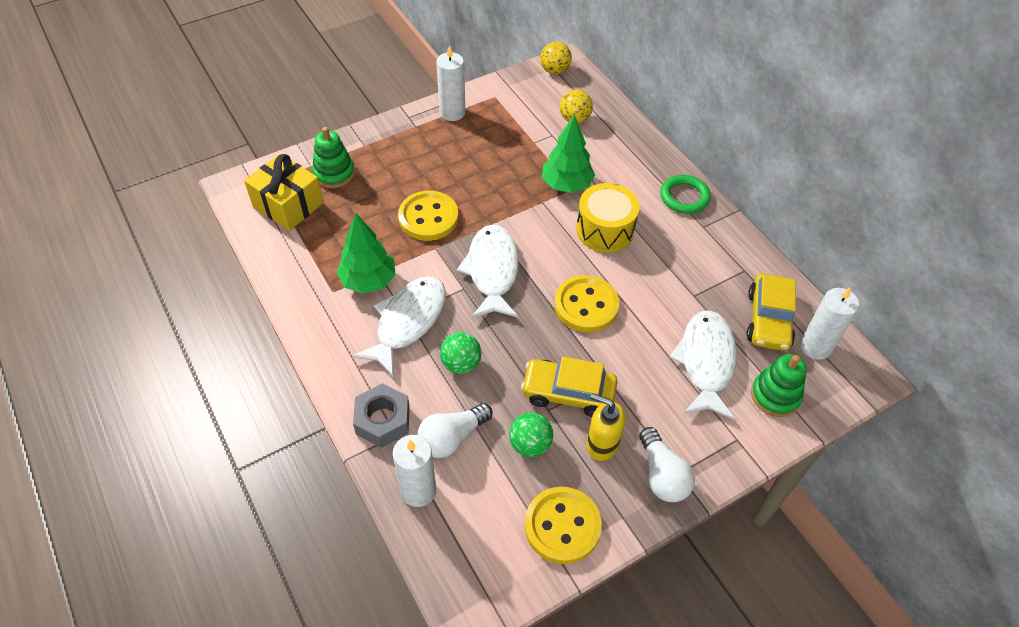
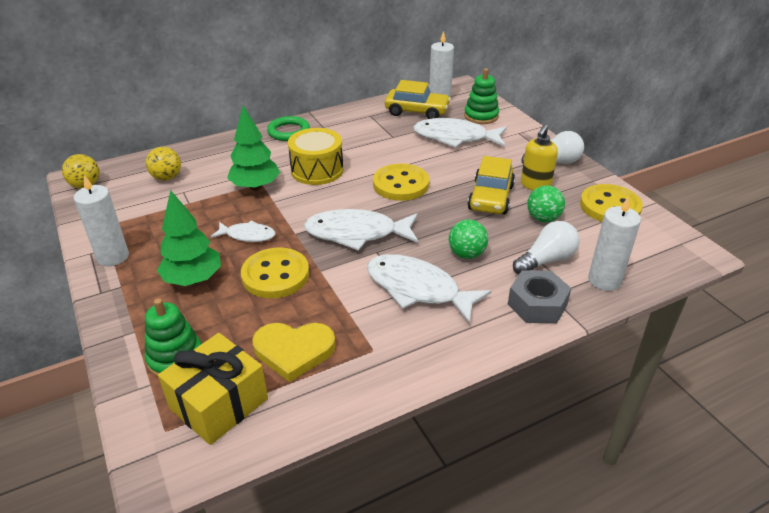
camera: 85 degrees left, 15 degrees down
green tree [337,213,396,294] -> green tree moved to [157,190,221,286]
white light bulb [417,403,493,458] -> white light bulb turned 90 degrees counterclockwise [513,221,580,275]
none -> white fish [211,220,275,242]
none -> yellow heart [252,323,336,382]

